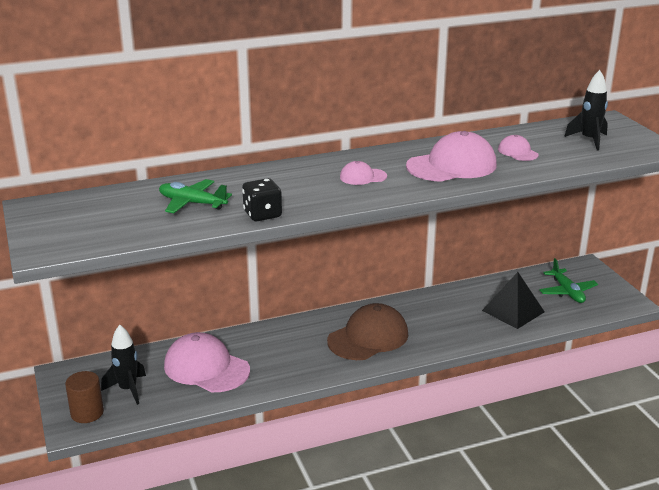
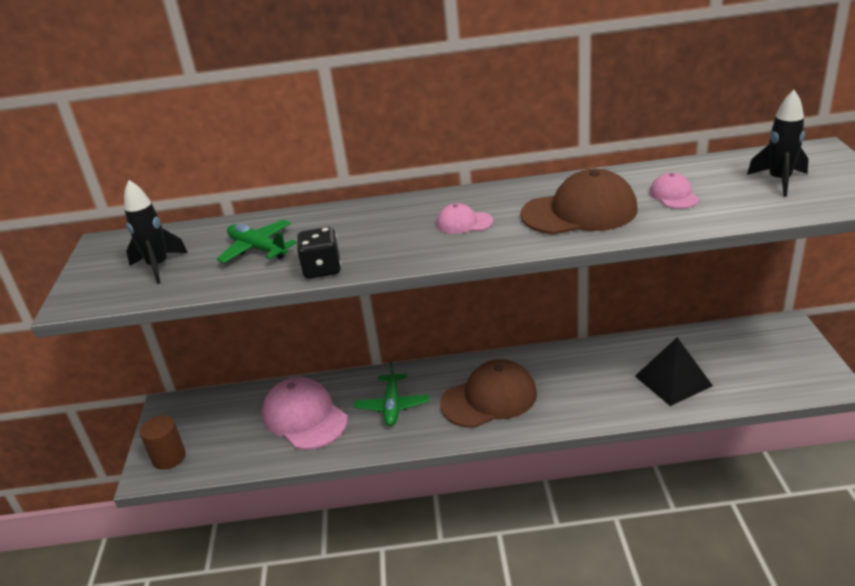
camera: 20 degrees right, 5 degrees up
black rocket [101,325,146,405] -> black rocket moved to [124,180,188,284]
pink cap [406,131,497,182] -> brown cap [520,169,638,235]
green plane [539,258,598,303] -> green plane moved to [354,361,429,426]

